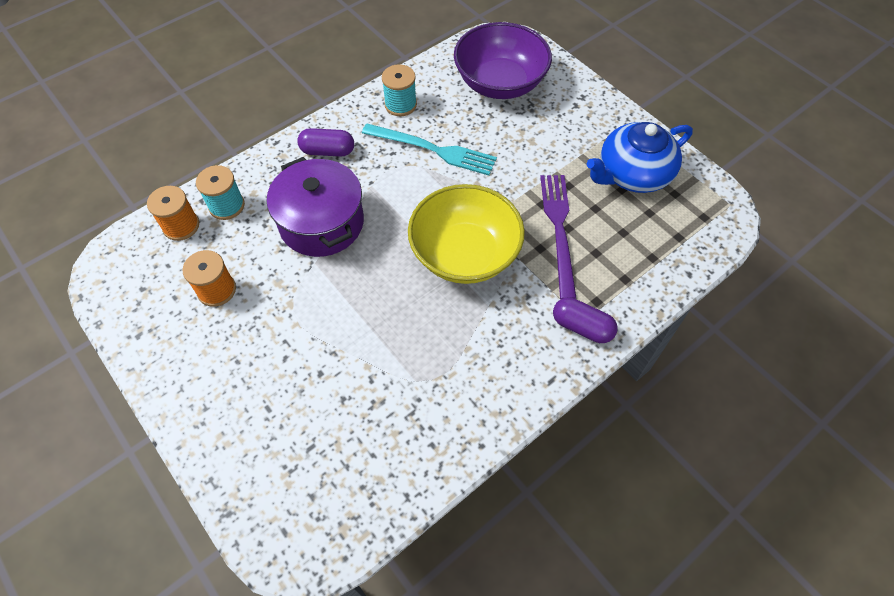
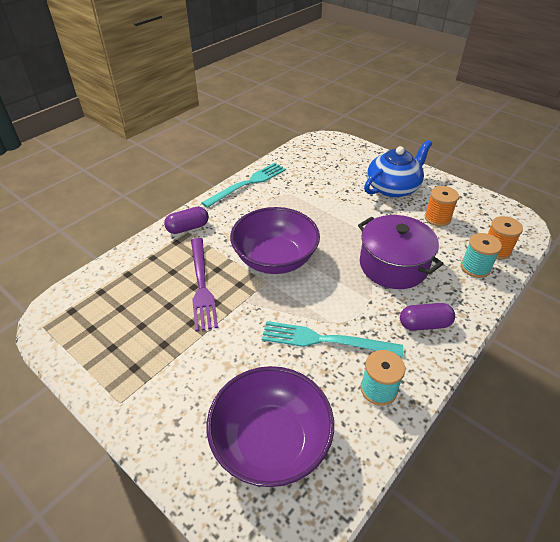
camera: 170 degrees right, 15 degrees down
yellow bowl [408,184,525,284] -> purple bowl [230,207,320,274]
purple capsule [553,297,618,343] -> purple capsule turned 45 degrees counterclockwise [164,207,209,234]
blue teapot [587,122,693,193] -> blue teapot moved to [364,140,432,198]
none -> turquoise fork [202,163,286,208]

